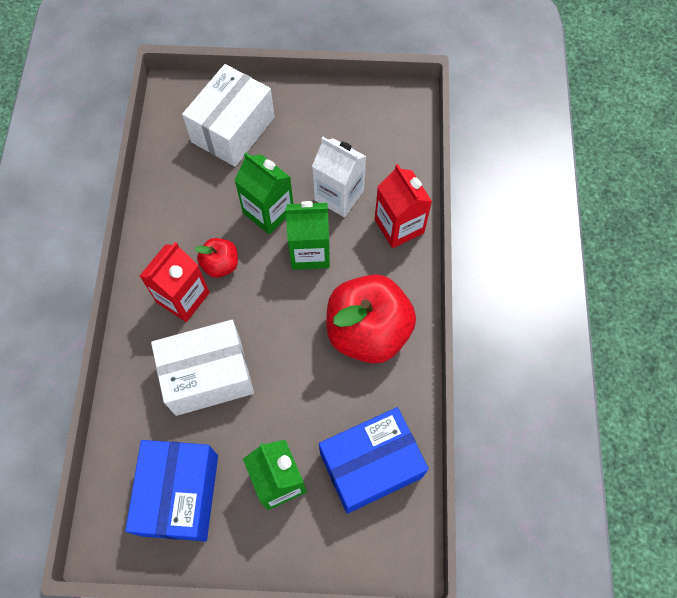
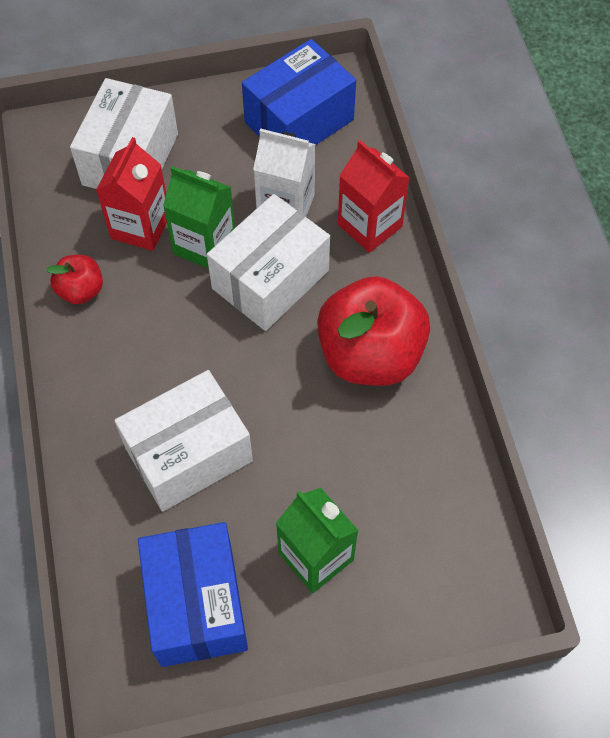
camera: 15 degrees left, 5 degrees down
red carton [140,242,210,322] -> red carton moved to [96,137,167,251]
red apple [195,238,238,278] -> red apple moved to [46,255,103,304]
green carton [285,201,330,270] -> white box [207,194,330,331]
blue box [319,407,428,514] -> blue box moved to [242,39,356,145]

